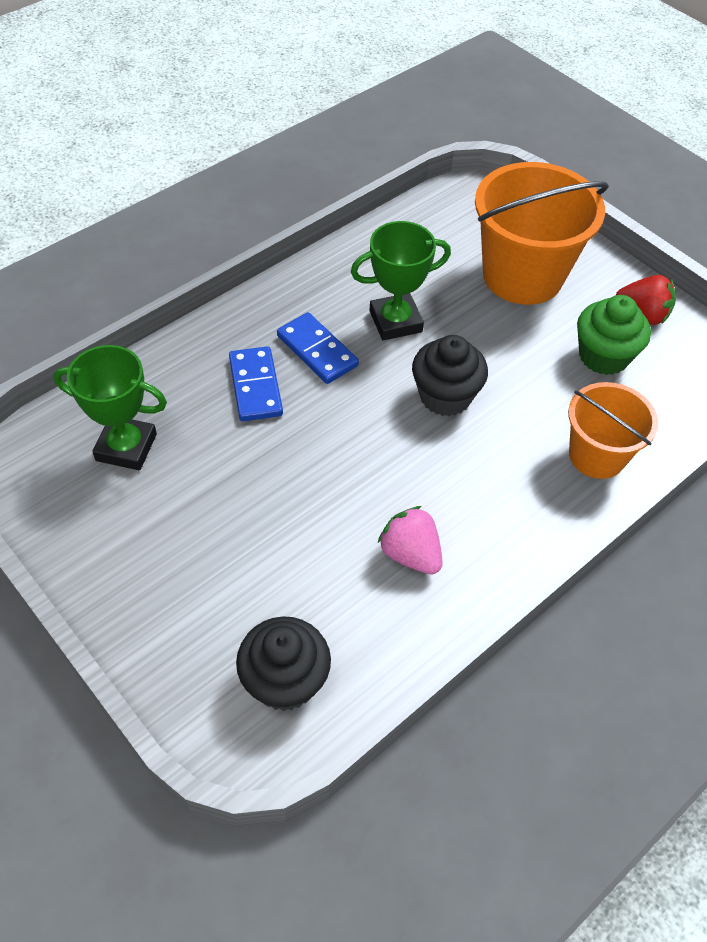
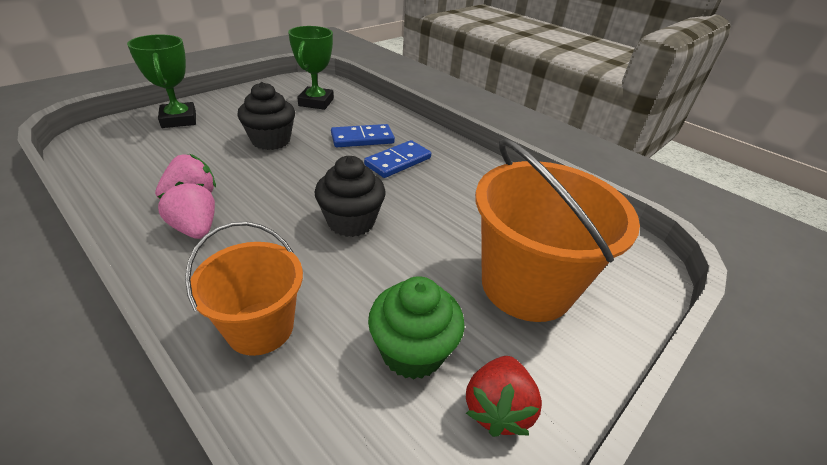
camera: 85 degrees right, 15 degrees down
black cupcake [236,616,331,711] -> black cupcake moved to [237,82,295,150]
green trophy [351,221,451,340] -> green trophy moved to [127,34,196,128]
none -> pink strawberry [157,182,215,239]

